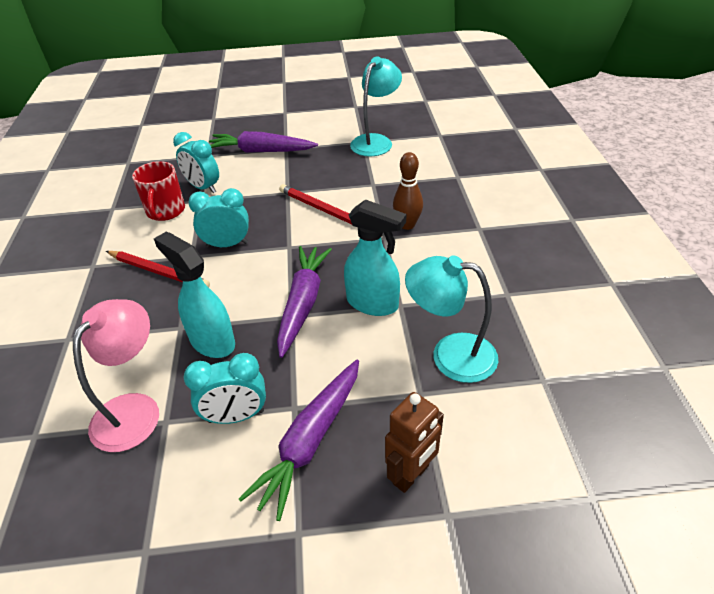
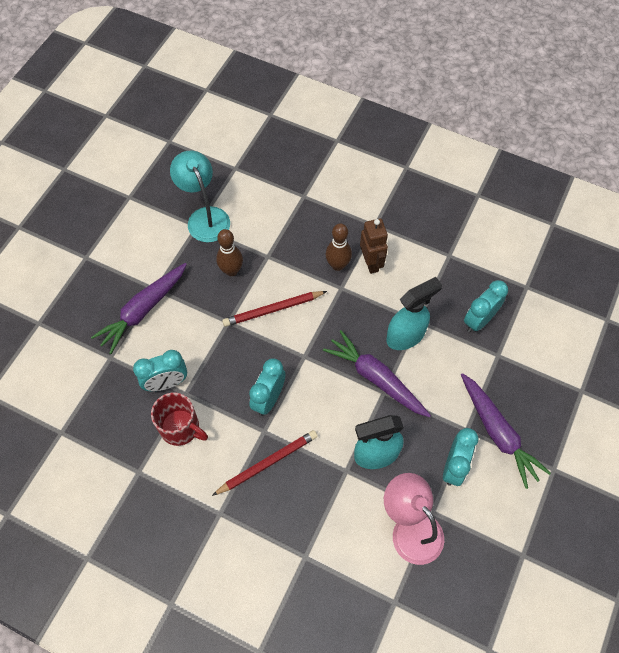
camera: 60 degrees left, 20 degrees up
brown robot [385,392,444,493] -> brown robot moved to [360,218,388,274]
turquoise lamp [405,255,498,383] -> turquoise clock [464,280,508,333]
none -> brown bowling pin [216,229,243,276]

